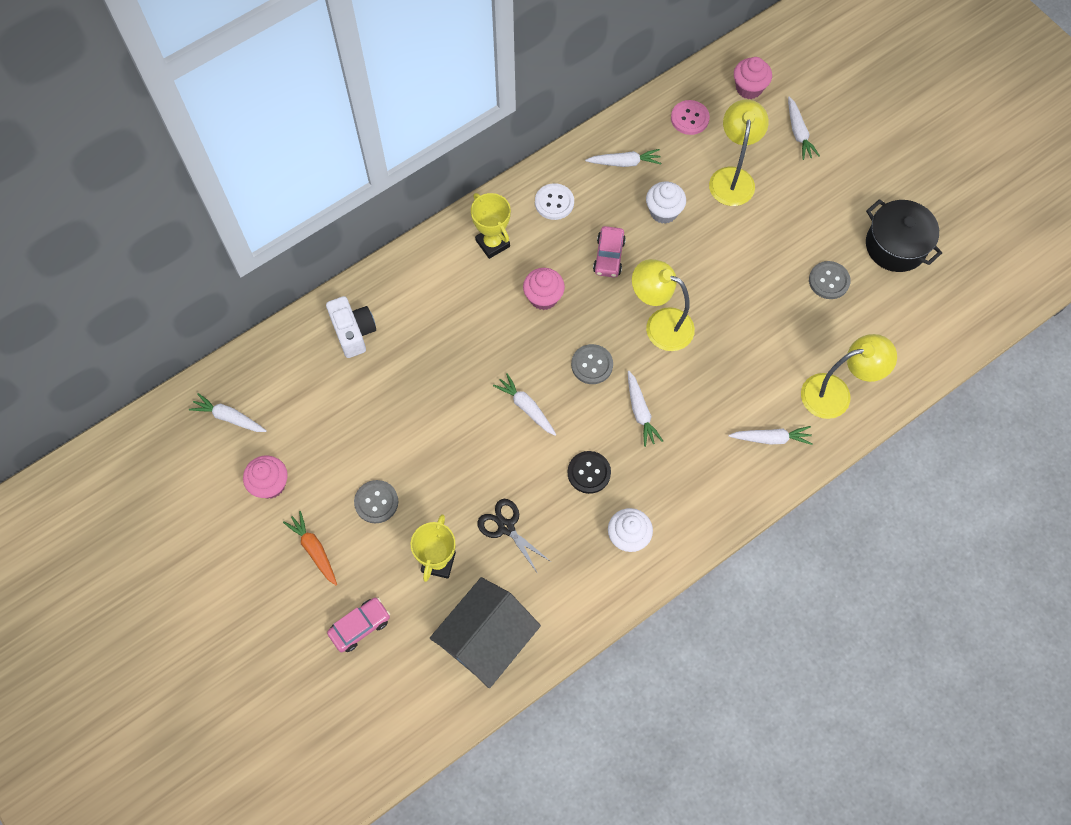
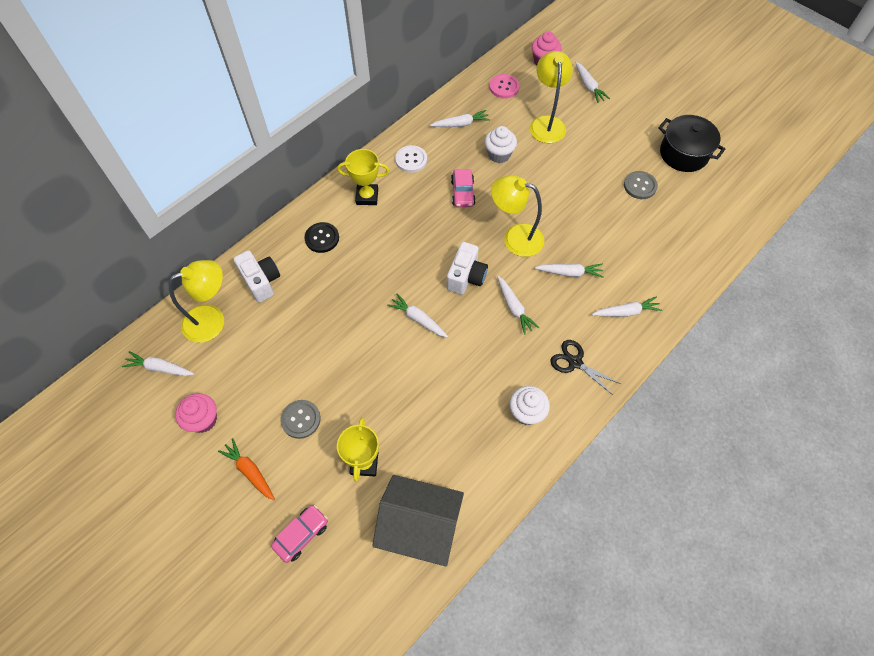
camera: 10 degrees left, 5 degrees down
grey house [430,577,541,688] -> grey house turned 75 degrees clockwise [372,475,464,567]
yellow trophy [471,193,511,259] -> yellow trophy turned 45 degrees counterclockwise [337,149,390,205]
black scissors [477,499,551,574] -> black scissors moved to [550,340,621,395]
pink cupcake [523,268,565,310] -> none
black button [568,451,611,494] -> black button moved to [304,222,339,253]
grey button [571,344,613,384] -> white camera [447,242,488,295]
yellow lamp [801,334,897,419] -> yellow lamp moved to [169,260,224,343]
none -> white carrot [535,264,604,278]

